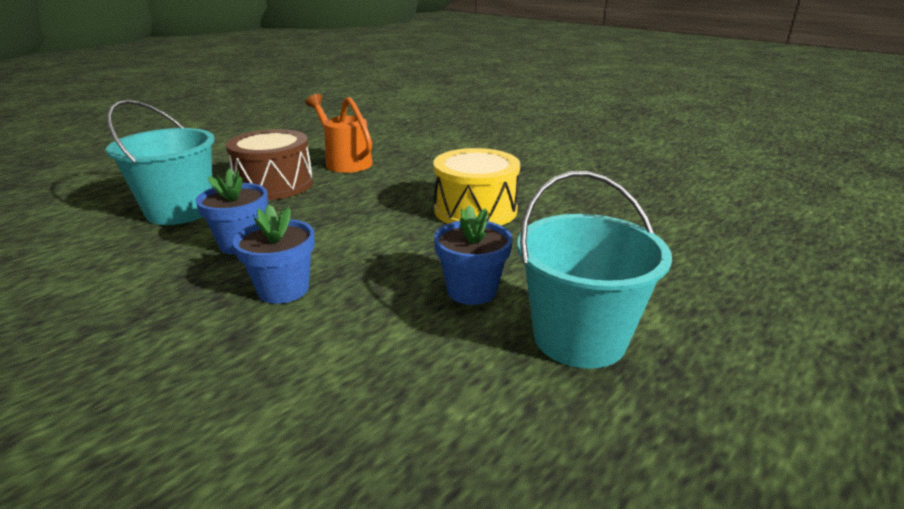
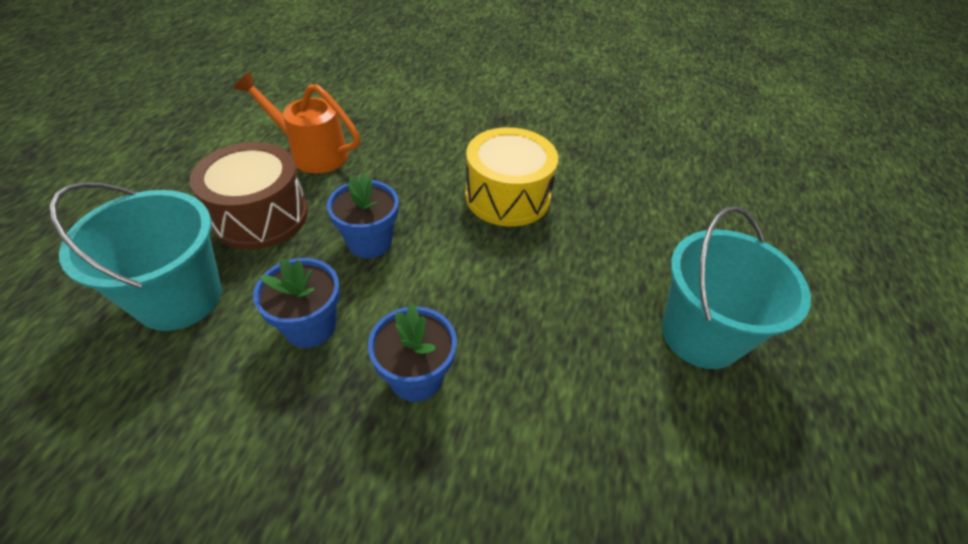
camera: 30 degrees left, 20 degrees up
blue flower pot [434,205,513,305] -> blue flower pot moved to [327,173,399,258]

